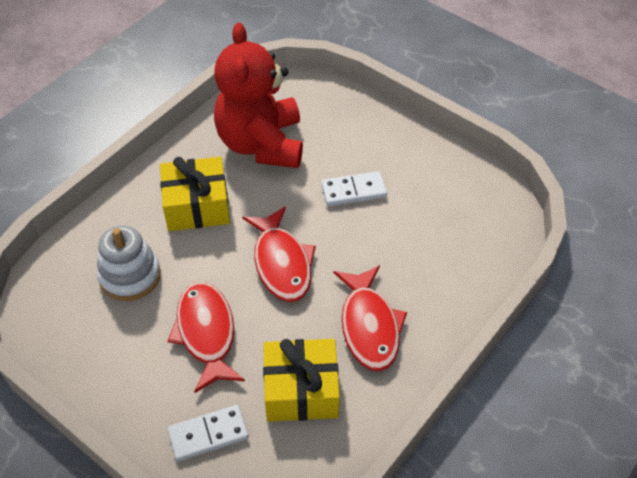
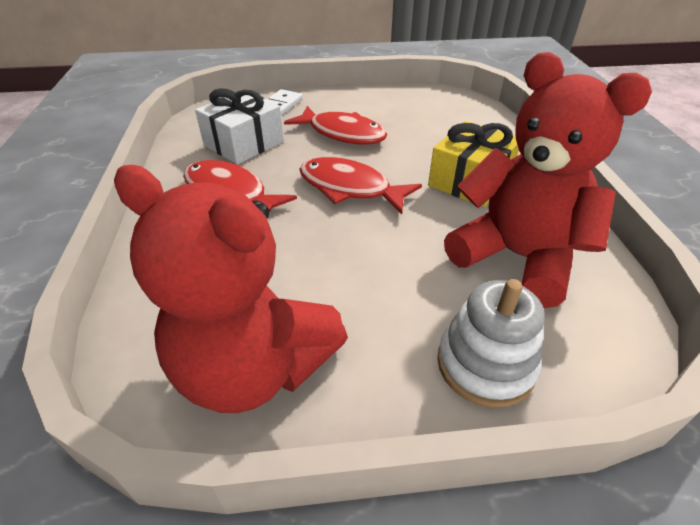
camera: 135 degrees right, 10 degrees down
white stacking toy [97,225,161,301] -> white stacking toy moved to [437,279,544,408]
yellow gift [263,339,340,422] -> white gift [195,88,284,164]
white domino [321,171,387,206] -> none
none -> red teddy bear [114,165,348,413]

